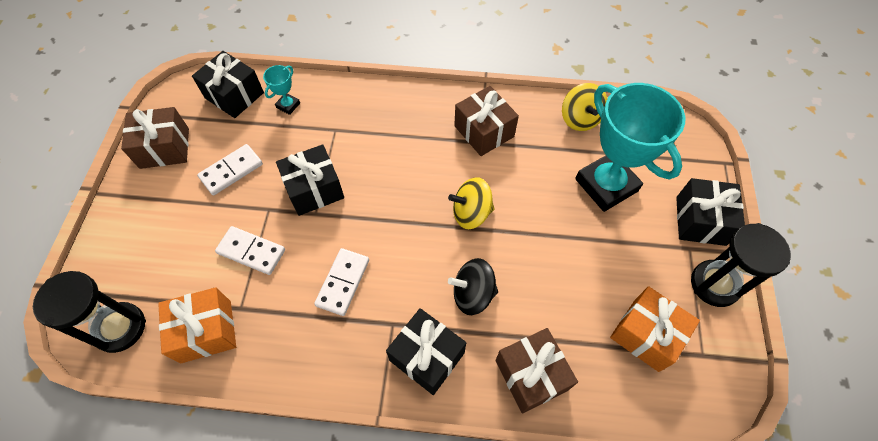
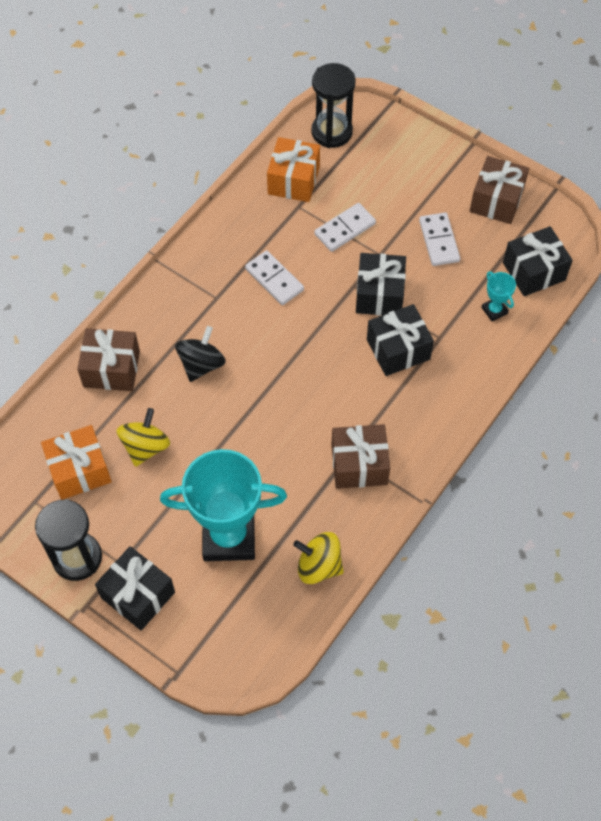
camera: 120 degrees right, 0 degrees up
black gift [386,308,466,395] -> black gift moved to [367,304,434,376]
yellow spinning top [448,177,495,229] -> yellow spinning top moved to [117,408,170,467]

